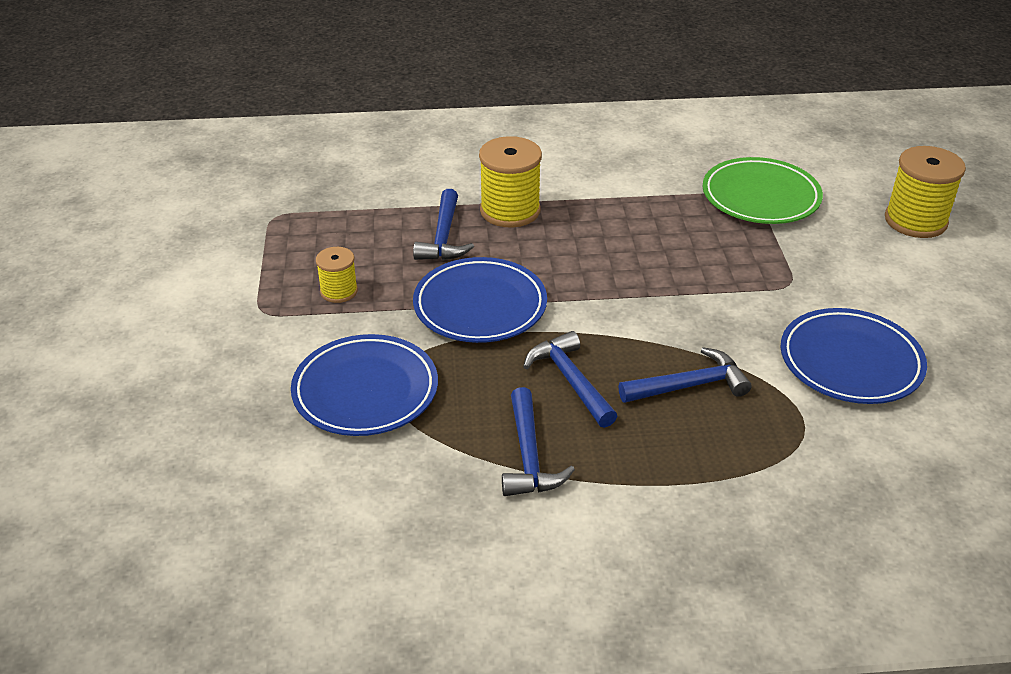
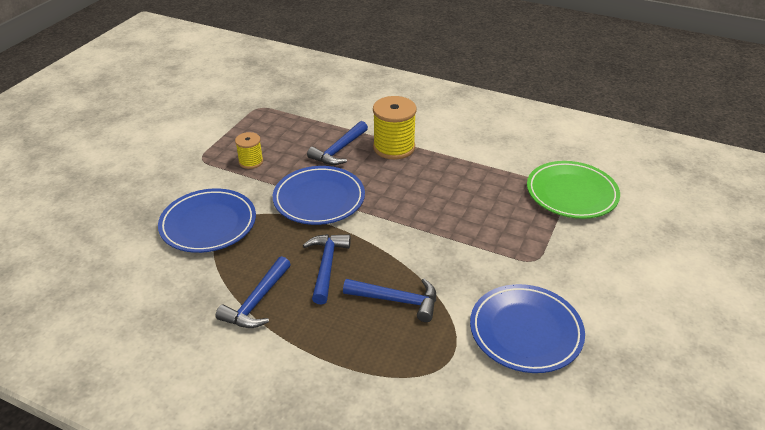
camera: 30 degrees right, 0 degrees up
yellow spool [885,146,966,238] -> none

